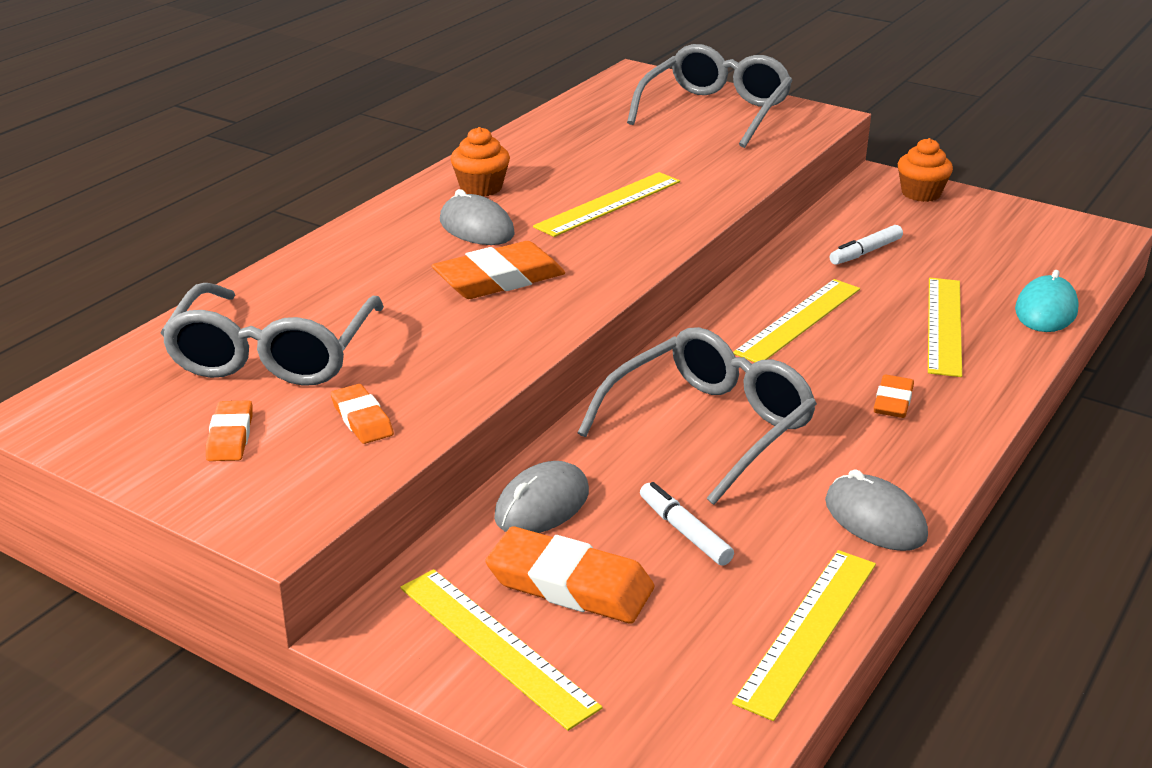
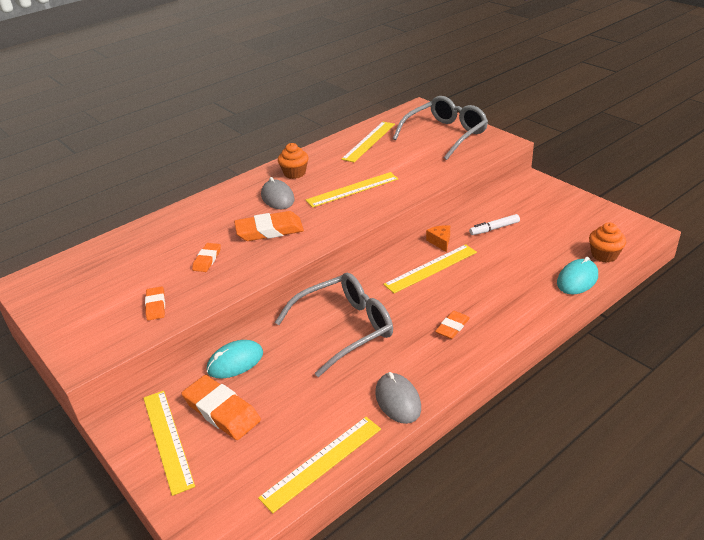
camera: 20 degrees right, 5 degrees up
grey glasses [161,283,384,386] -> none
orange eraser [206,400,252,461] -> orange eraser moved to [192,243,221,272]
grey mouse [494,461,589,533] -> turquoise mouse [207,340,263,379]
white marker [640,482,734,566] -> none
orange cupcake [898,138,953,202] -> orange cupcake moved to [589,222,626,263]
yellow ruler [928,278,962,377] -> yellow ruler moved to [341,122,395,162]
none -> orange cheese [426,225,450,252]

